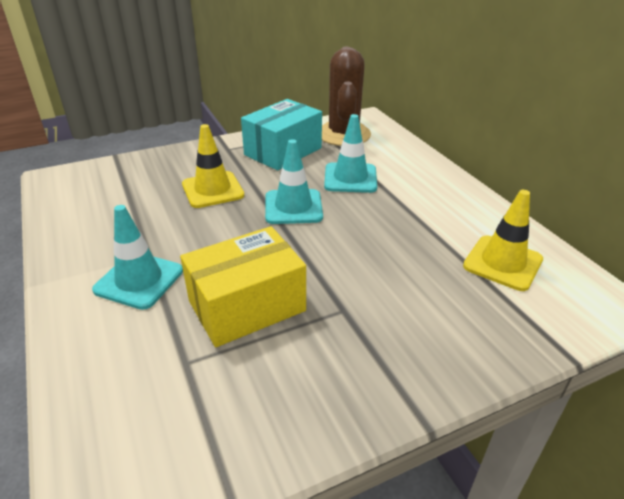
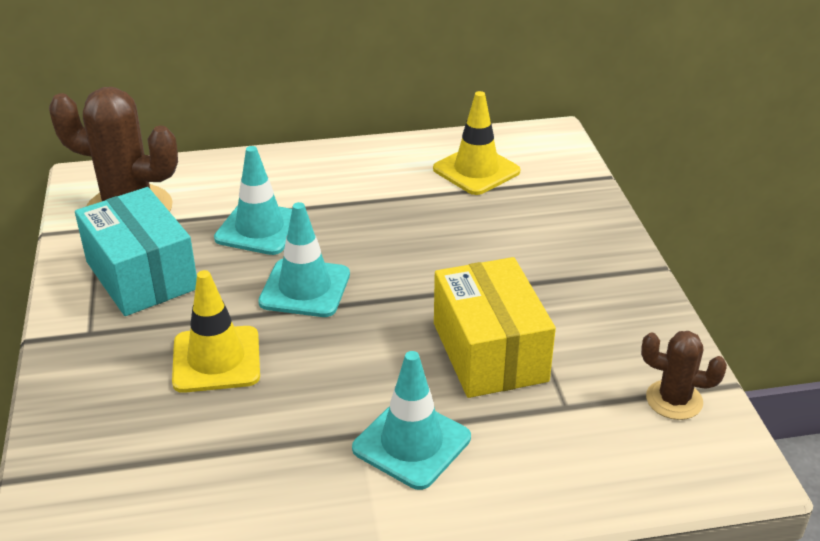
camera: 75 degrees left, 0 degrees up
none -> brown cactus [641,331,727,420]

